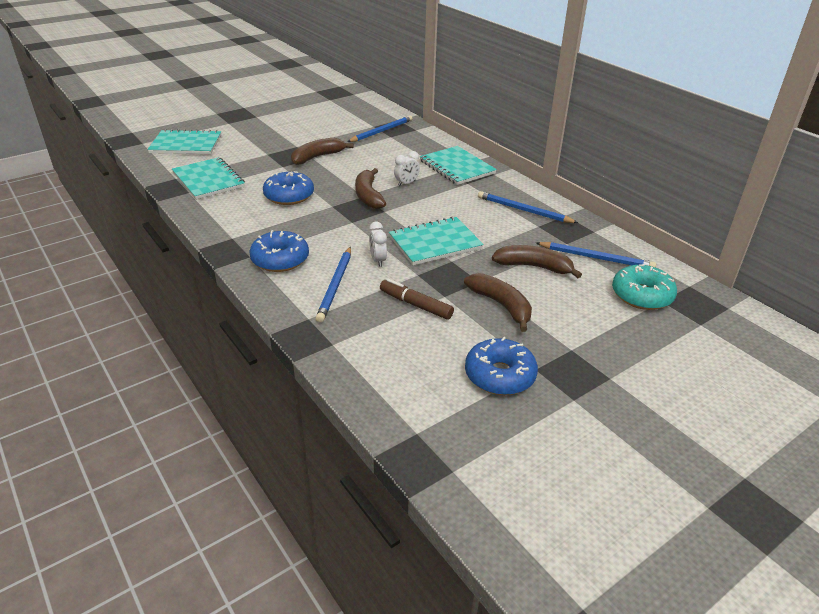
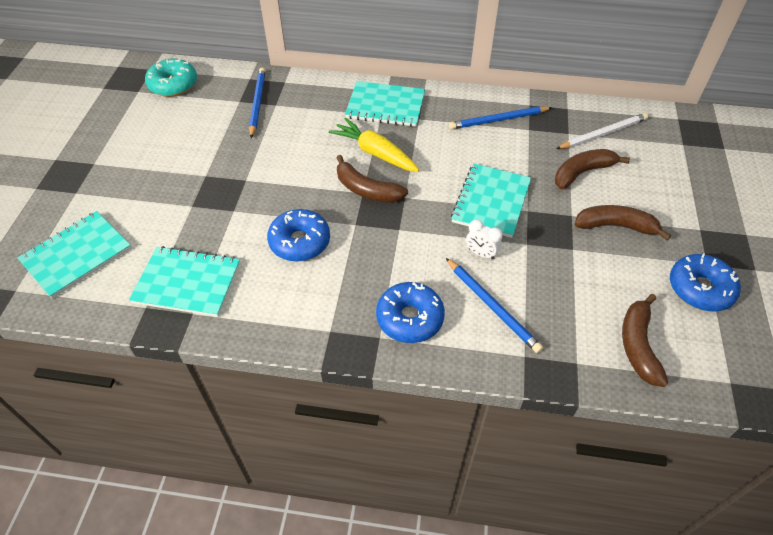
camera: 45 degrees left, 15 degrees up
brown banana [291,138,353,165] -> brown banana moved to [622,294,668,387]
brown marker [380,279,454,320] -> none
white clock [394,151,420,186] -> yellow carrot [328,118,419,172]
blue pencil [536,242,656,268] -> white pencil [556,113,648,149]
turquoise donut [612,264,677,310] -> turquoise donut moved to [145,59,197,97]

